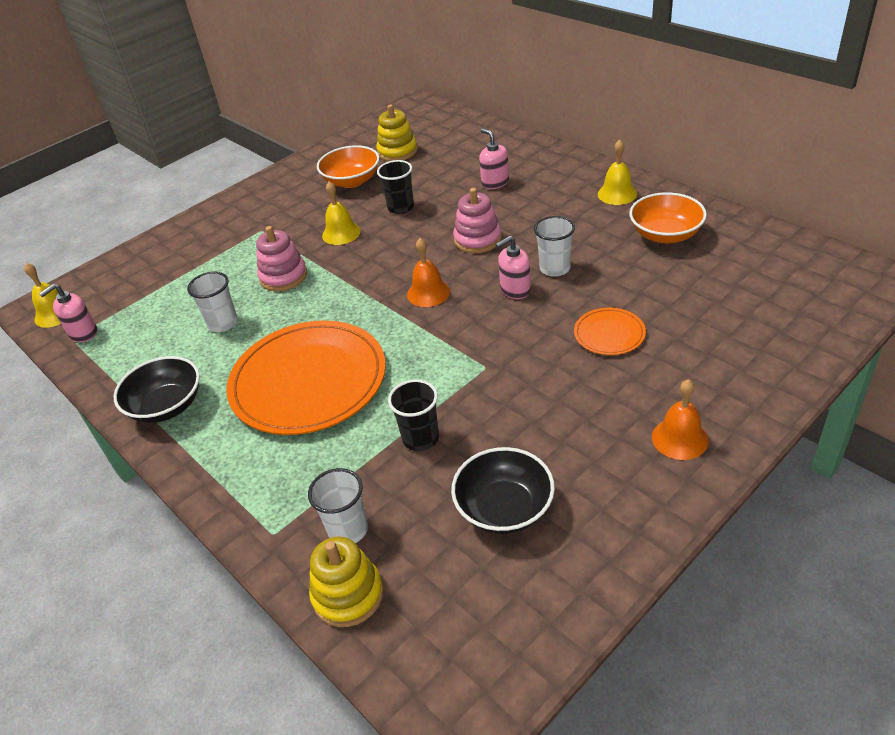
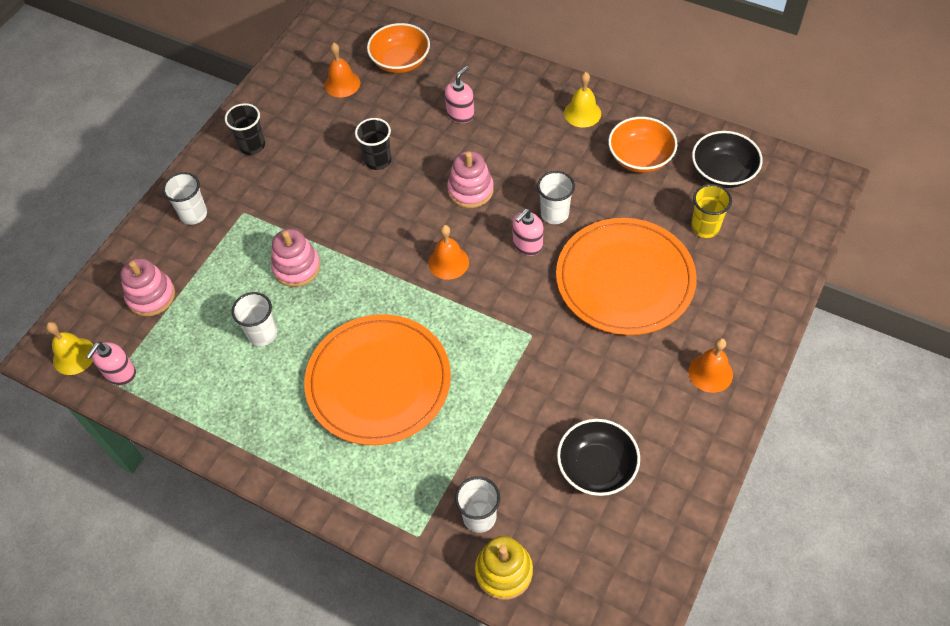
camera: 20 degrees left, 15 degrees up
black bowl [114,356,200,423] -> black bowl moved to [692,131,763,188]
orange bowl [317,145,379,188] -> orange bowl moved to [367,23,430,73]
yellow bell [322,181,361,245] -> none
yellow stacking toy [376,104,418,161] -> orange bell [325,43,360,97]
black cup [388,379,439,451] -> black cup moved to [225,103,265,155]
pink soap dispenser [479,128,509,189] -> pink soap dispenser turned 90 degrees clockwise [445,66,474,123]
orange plate [574,308,646,355] -> orange plate [556,218,697,335], size x2.25
none -> pink stacking toy [120,258,175,317]
none -> white cup [162,172,207,225]
none -> yellow cup [691,184,732,238]

